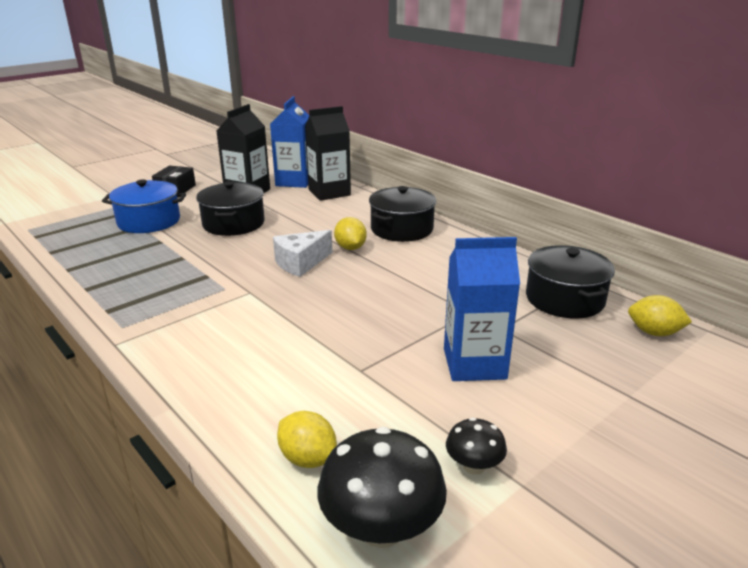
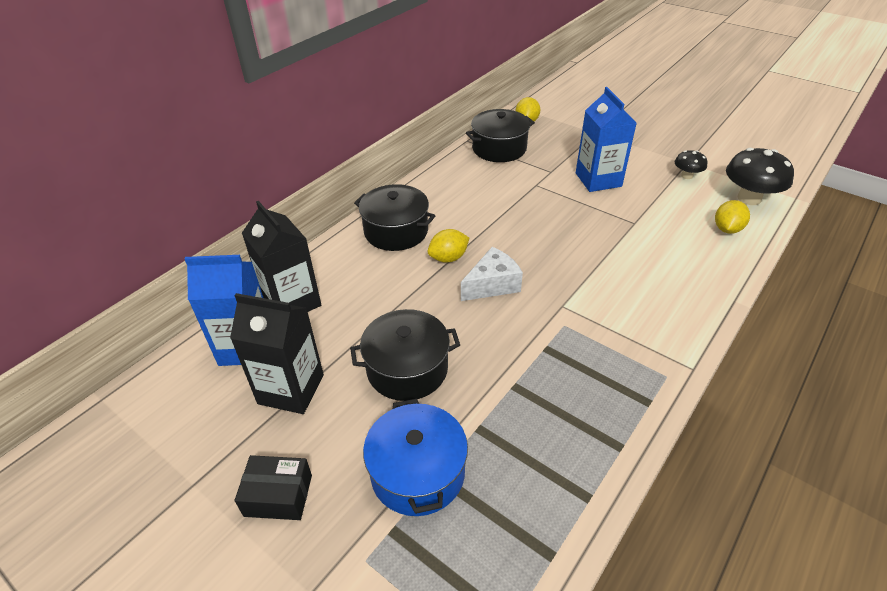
camera: 100 degrees left, 15 degrees up
white cheese [273,230,333,277] -> white cheese turned 75 degrees counterclockwise [461,247,523,301]

